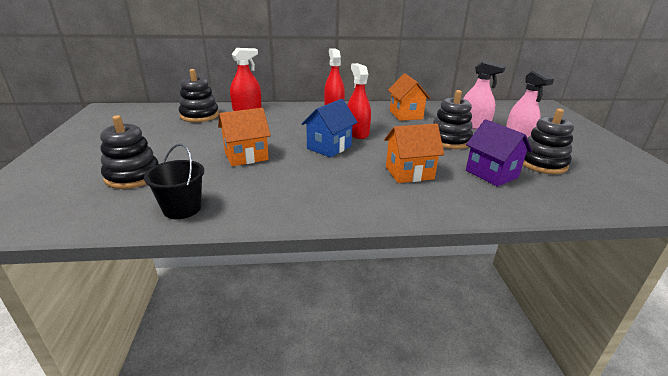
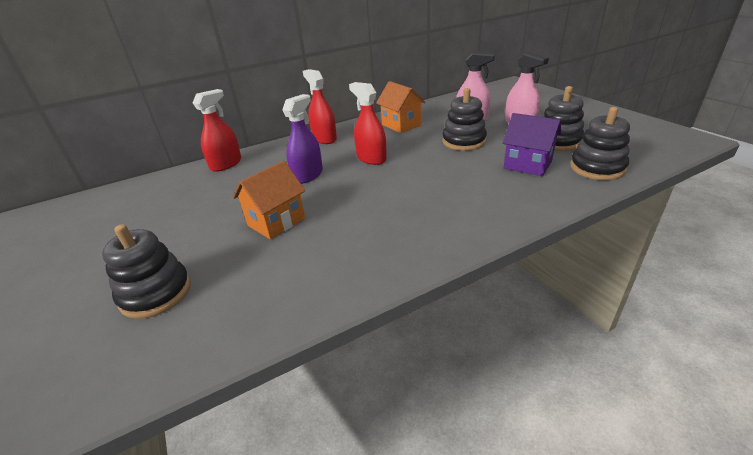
camera: 20 degrees left, 5 degrees up
black bucket [144,143,204,219] -> none
black stacking toy [179,69,219,122] -> black stacking toy moved to [570,107,630,180]
blue house [302,99,358,157] -> none
orange house [384,123,444,183] -> none
none -> purple spray bottle [282,94,323,184]

